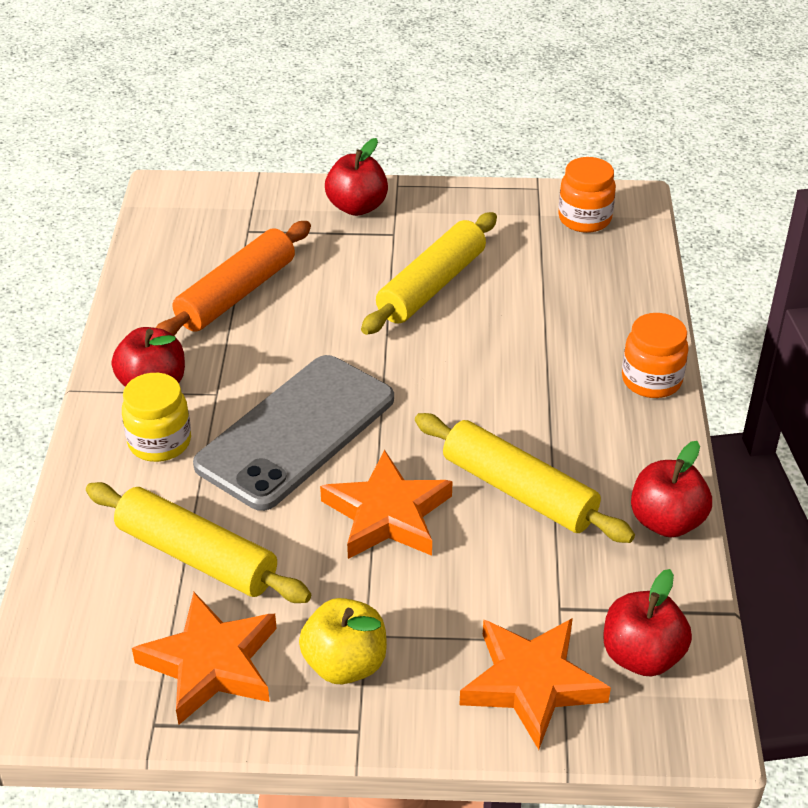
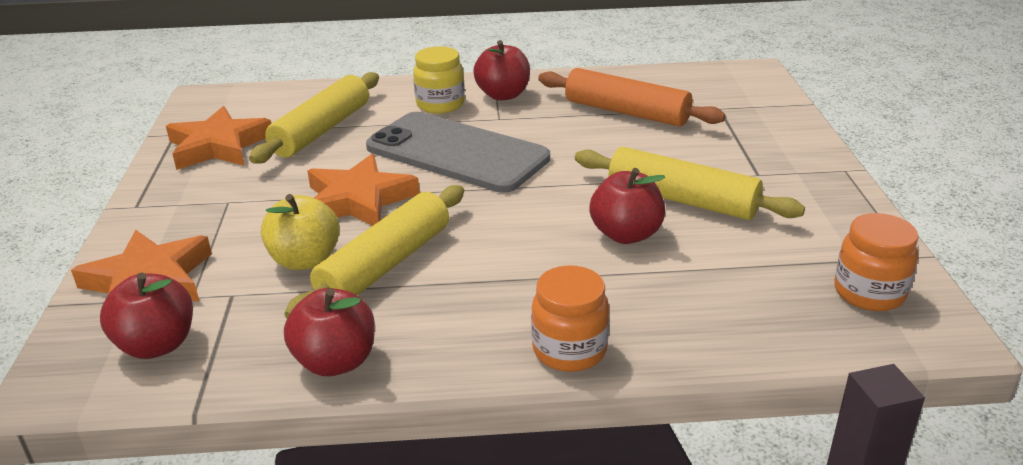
camera: 85 degrees right, 10 degrees down
yellow apple [299,598,387,684] -> yellow apple moved to [261,194,340,270]
red apple [325,138,388,216] -> red apple moved to [589,168,665,244]

